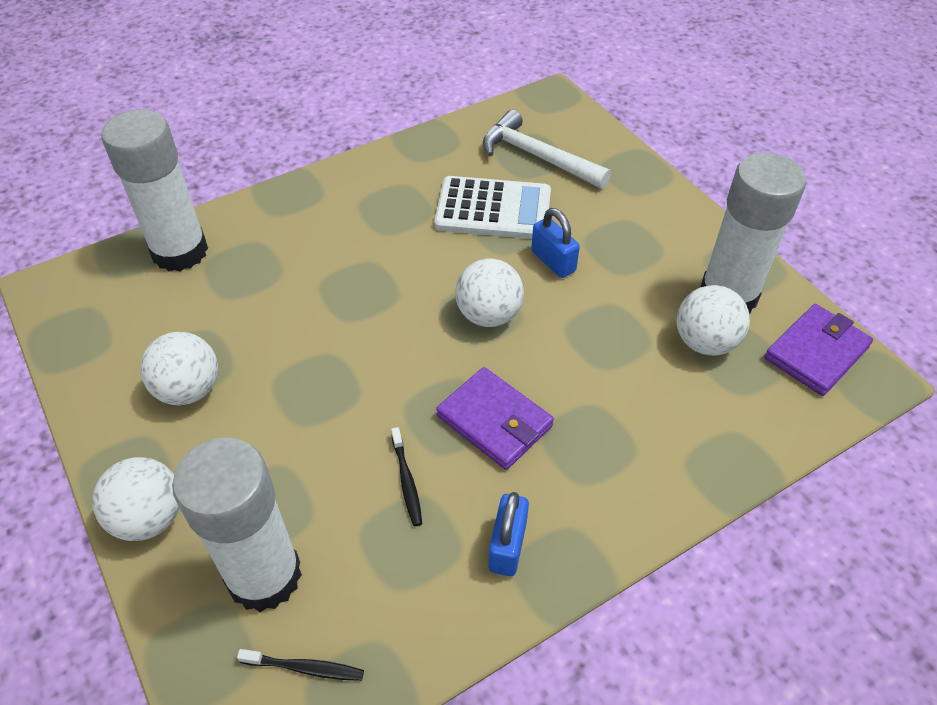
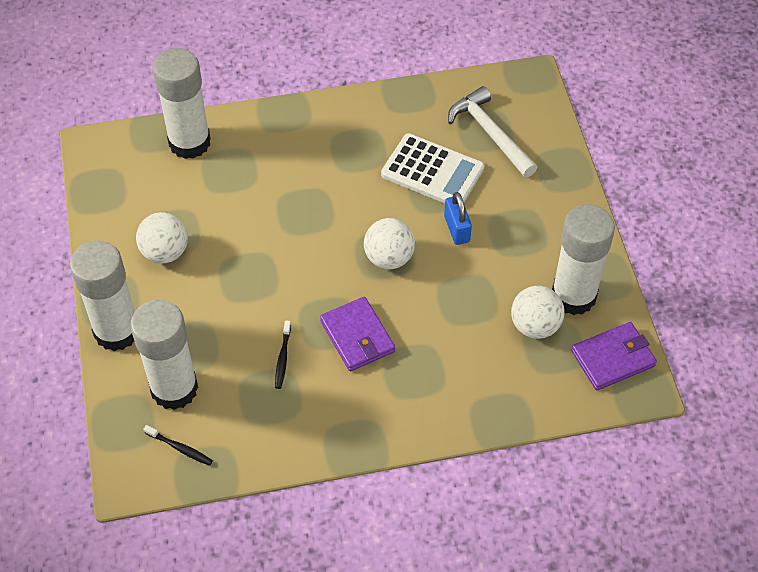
camera: 20 degrees right, 5 degrees up
white ball [92,457,179,541] -> white glue stick [70,240,135,351]
blue padlock [488,492,529,576] -> none

